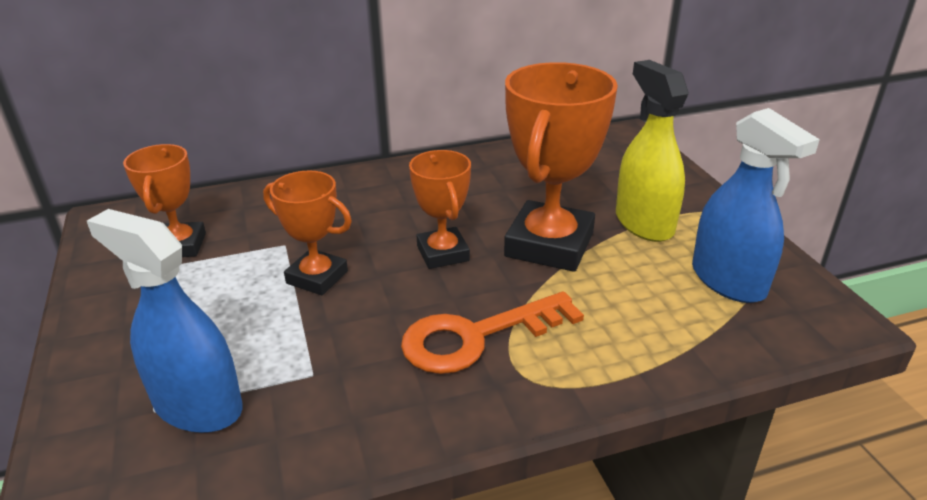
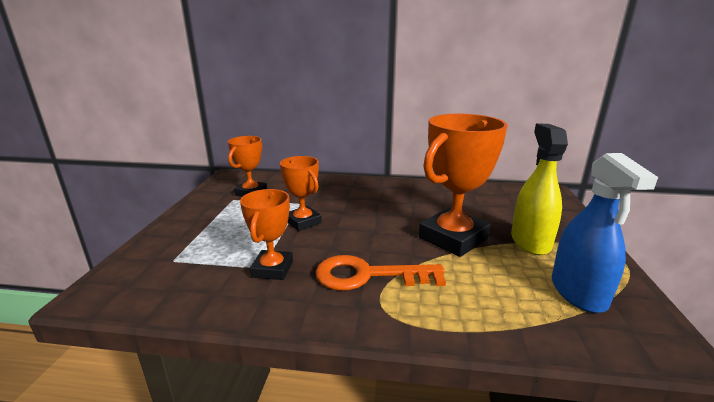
camera: 25 degrees right, 10 degrees down
blue spray bottle [87,209,243,433] -> none
orange trophy [409,150,471,269] -> orange trophy moved to [240,189,293,280]

